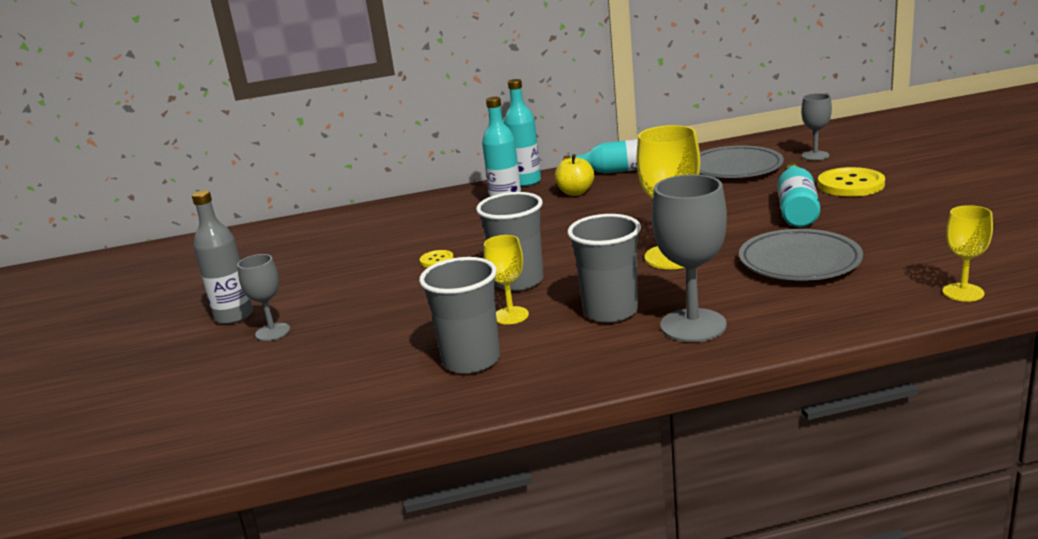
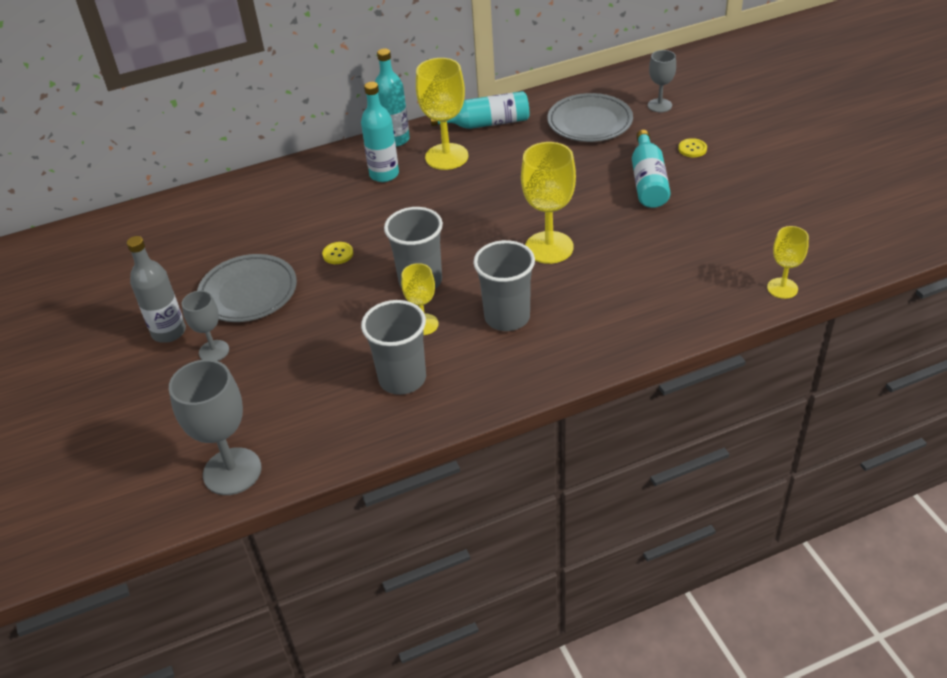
camera: 10 degrees left, 20 degrees up
yellow apple [555,154,594,196] -> yellow goblet [416,58,468,170]
grey goblet [652,174,727,342] -> grey goblet moved to [169,359,262,495]
grey plate [739,229,863,281] -> grey plate moved to [197,254,297,322]
yellow button [818,167,885,197] -> yellow button [678,138,707,157], size x0.50

